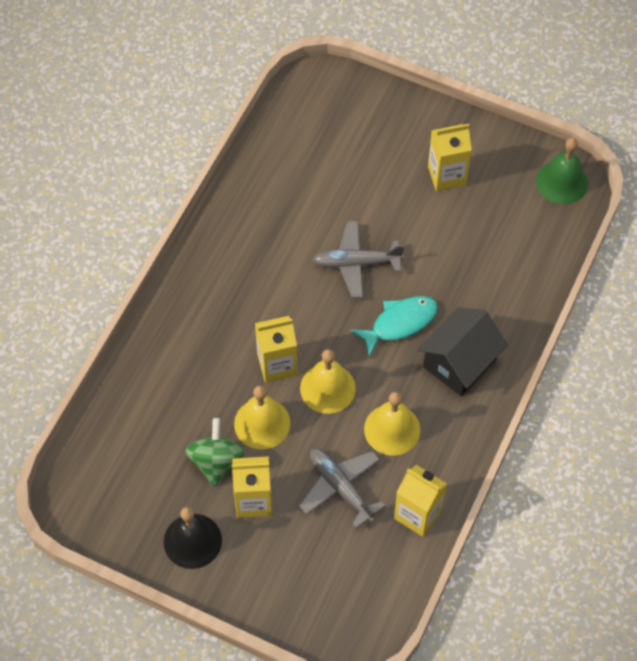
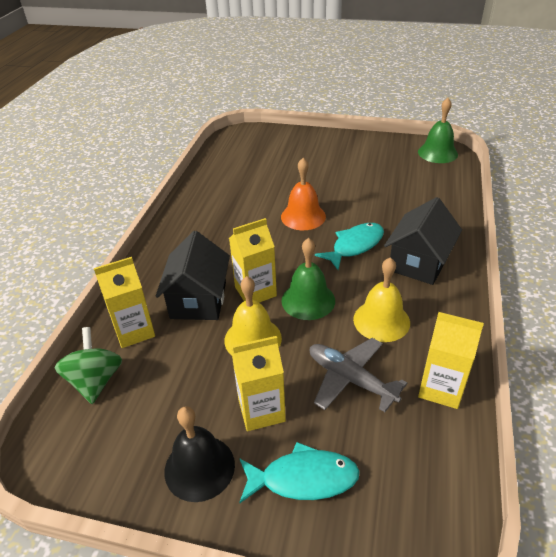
camera: 10 degrees left, 20 degrees down
green spinning top [186,418,245,487] -> green spinning top moved to [55,327,122,404]
yellow bell [300,349,356,414] -> green bell [282,238,335,320]
grey plane [312,221,405,298] -> orange bell [281,158,326,230]
yellow carton [428,124,472,191] -> yellow carton moved to [94,257,155,348]
none -> black house [155,231,230,320]
none -> turquoise fish [239,442,360,503]

